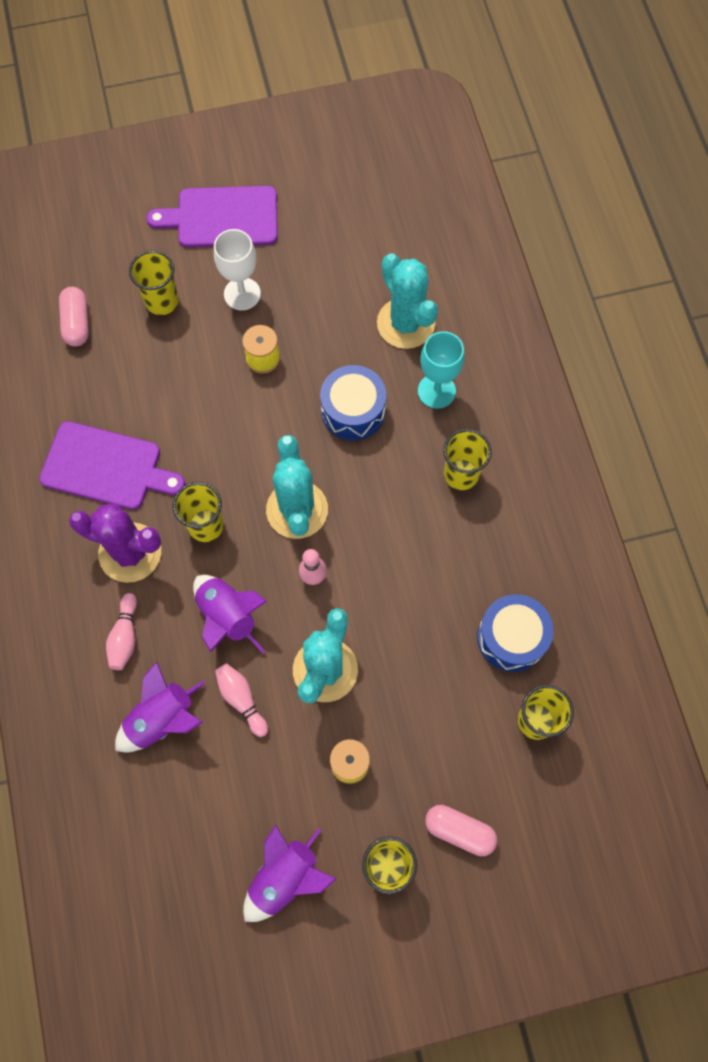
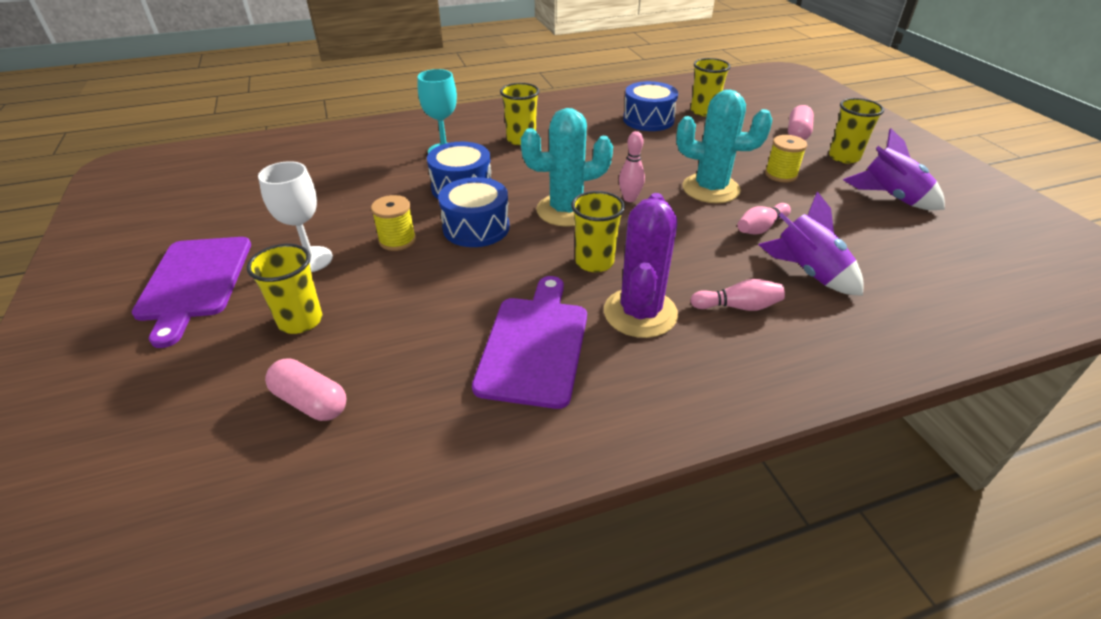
camera: 95 degrees left, 30 degrees down
pink capsule [59,287,89,346] -> pink capsule turned 45 degrees clockwise [265,358,346,421]
purple rocket [193,575,267,653] -> none
turquoise cactus [377,253,438,349] -> none
none -> blue drum [438,177,510,247]

